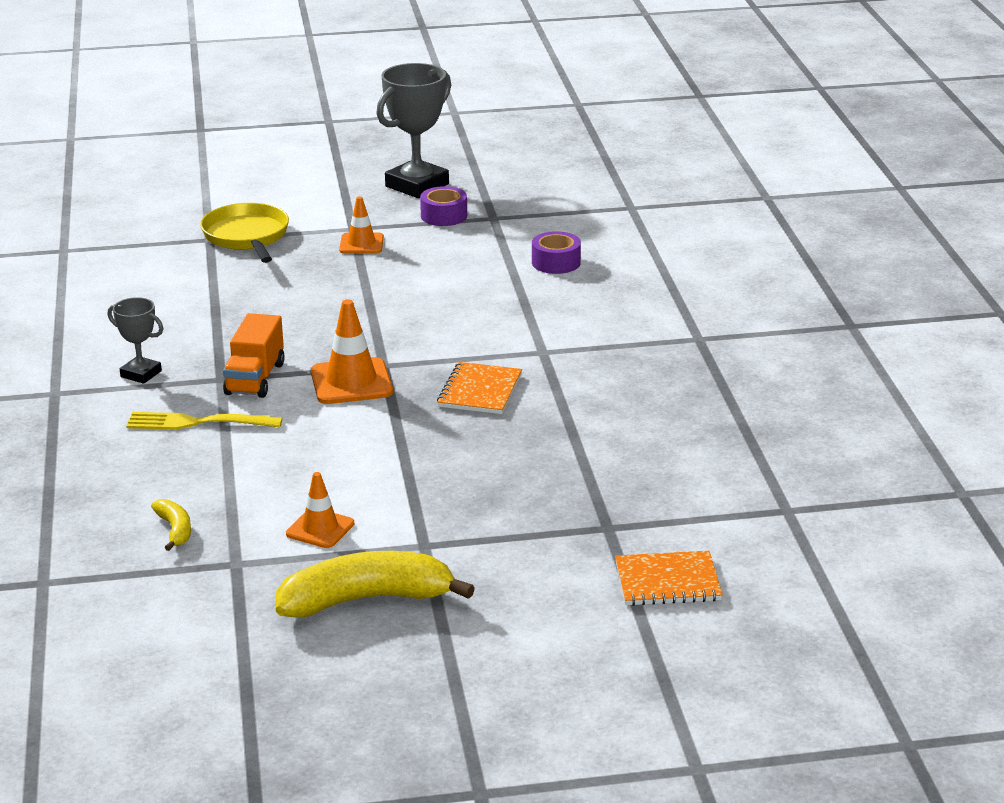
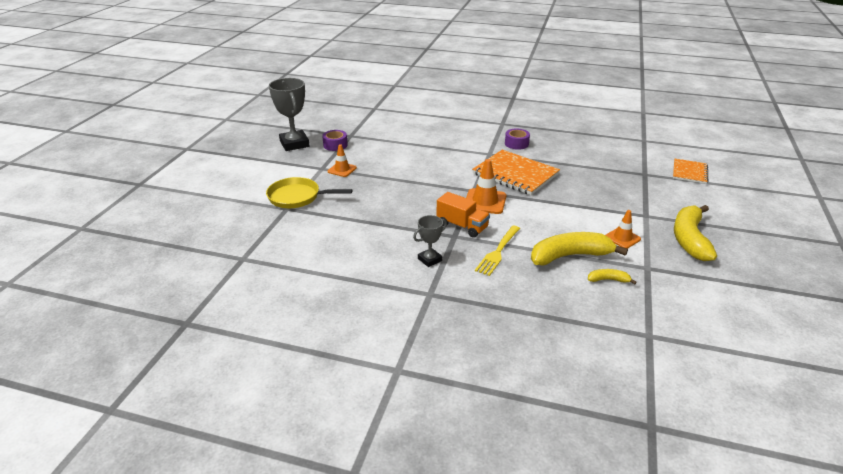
camera: 65 degrees left, 5 degrees up
orange notebook [437,362,522,414] -> orange notebook [472,150,560,195], size x1.73
purple tape [532,231,581,274] -> purple tape moved to [505,128,530,150]
none -> yellow banana [531,232,628,266]

